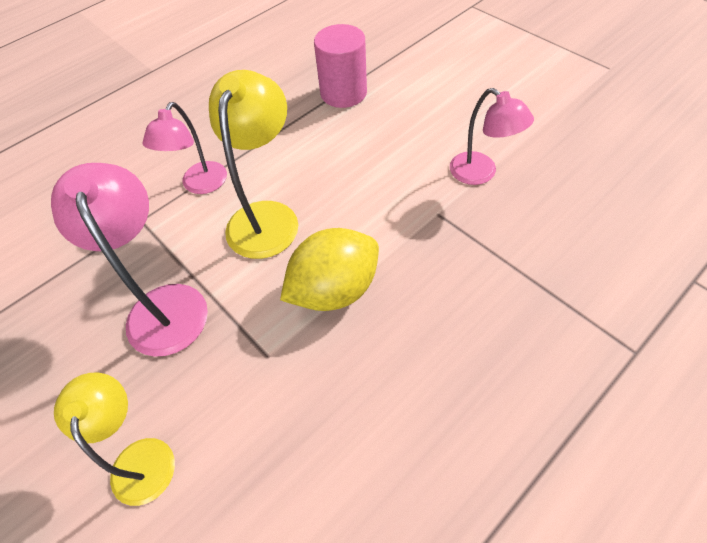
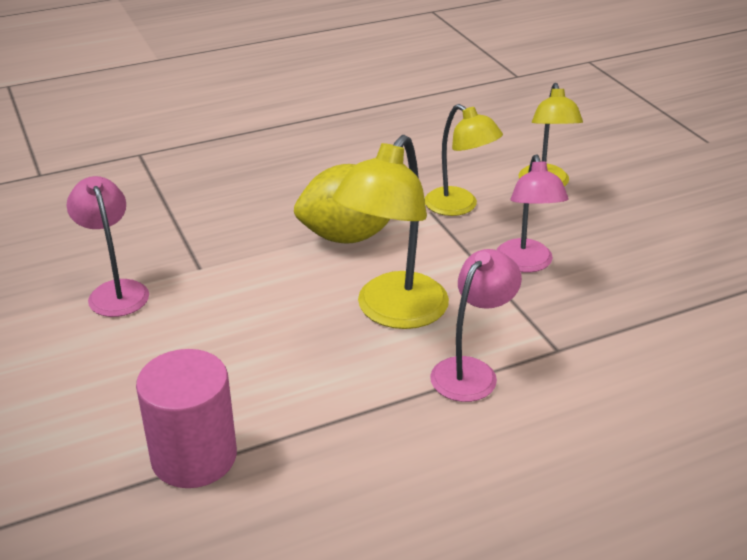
camera: 165 degrees left, 20 degrees down
pink lamp [51,163,208,357] -> pink lamp [497,154,569,273], size x0.66
none -> yellow lamp [425,104,503,216]

